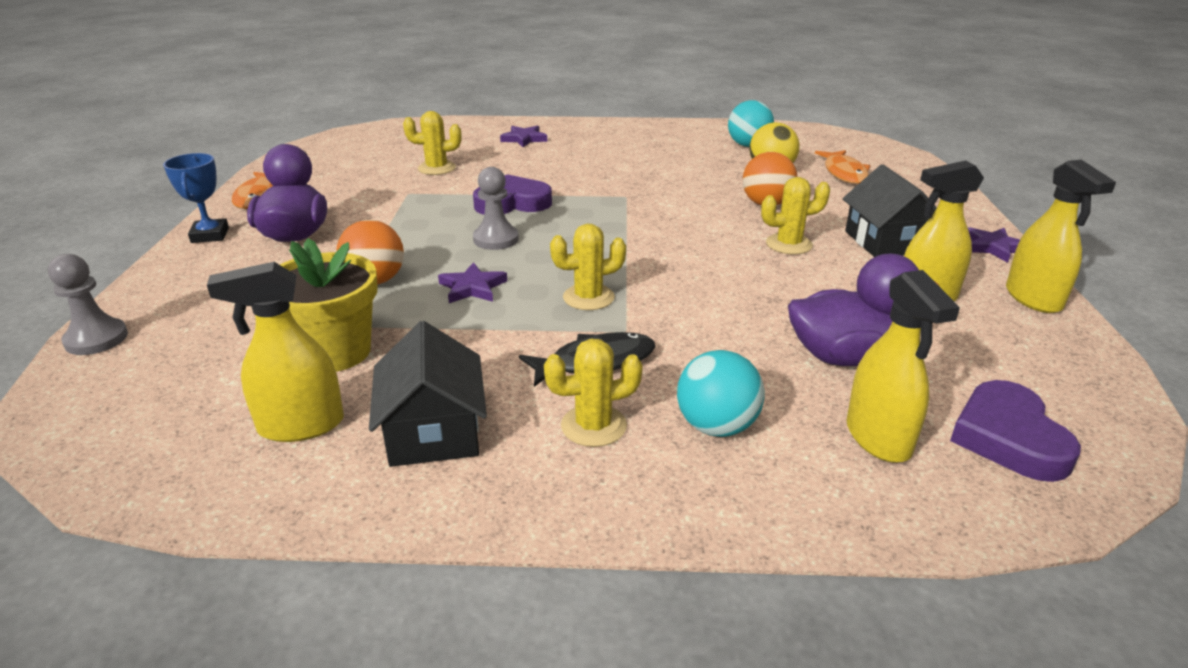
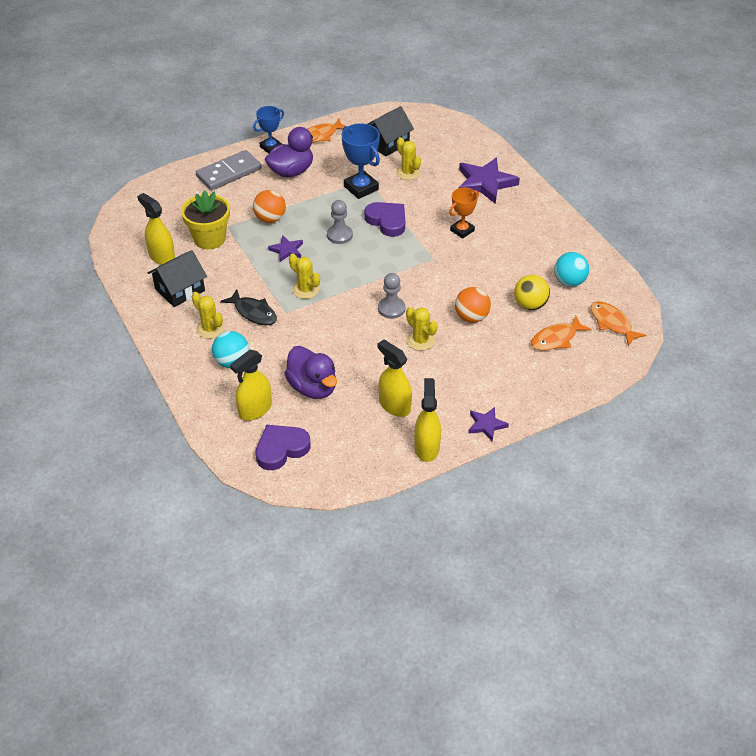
camera: 60 degrees right, 15 degrees up
grey pawn [48,254,128,355] -> grey pawn moved to [378,273,405,319]
purple star [500,125,547,147] -> purple star [458,158,520,204], size x1.90
black house [843,164,937,257] -> black house moved to [367,106,414,157]
yellow spray bottle [1006,160,1116,313] -> yellow spray bottle turned 135 degrees clockwise [414,378,441,462]
none -> grey domino [196,150,262,190]
none -> blue trophy [341,123,380,199]
none -> orange trophy [449,188,479,239]
none -> orange fish [591,301,646,346]

